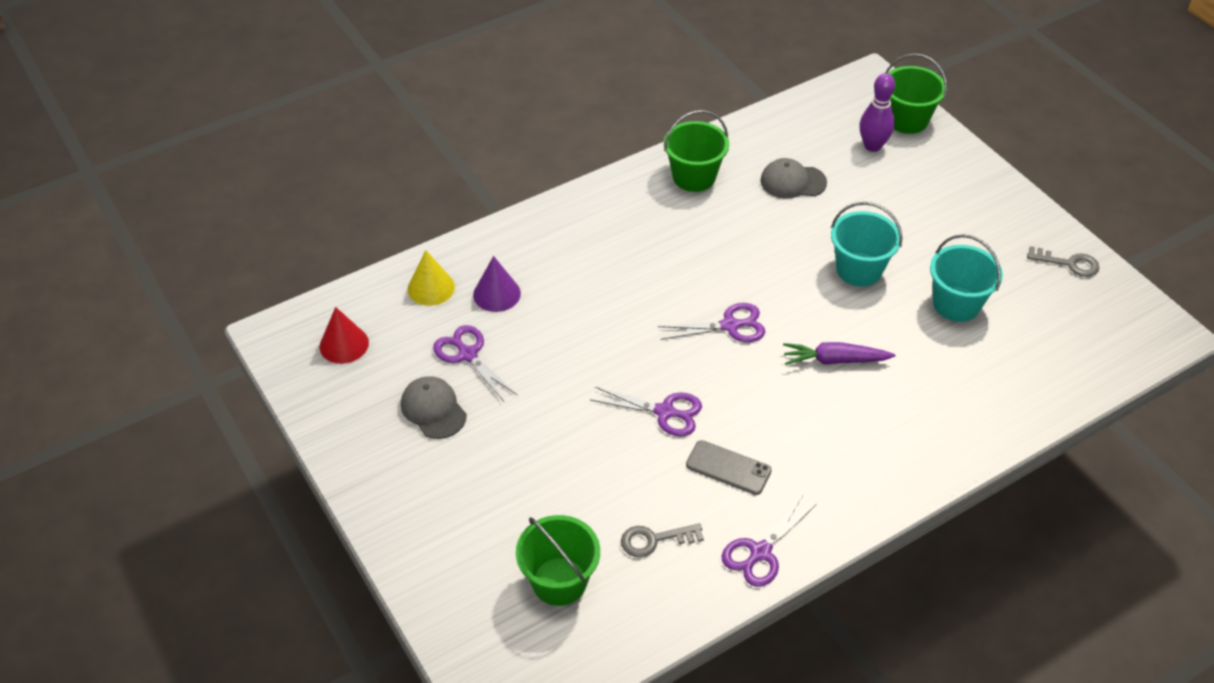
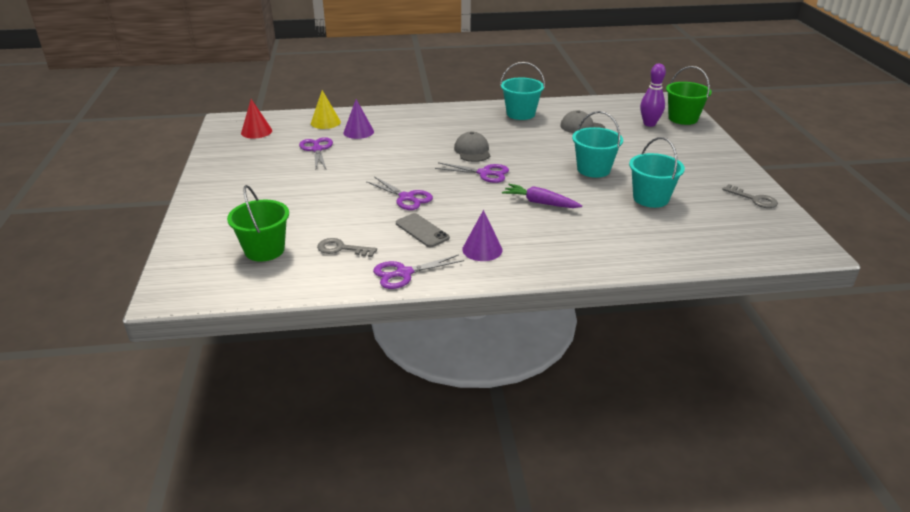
camera: 25 degrees right, 15 degrees down
grey cap [401,376,467,439] -> grey cap moved to [454,132,491,162]
green bucket [664,110,729,192] -> turquoise bucket [500,62,545,120]
none -> purple cone [462,210,502,261]

